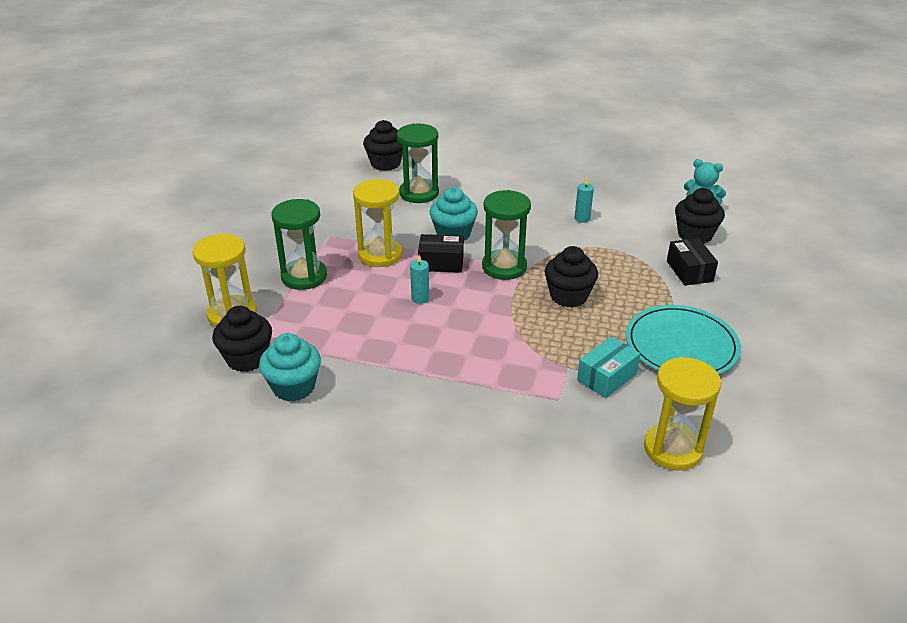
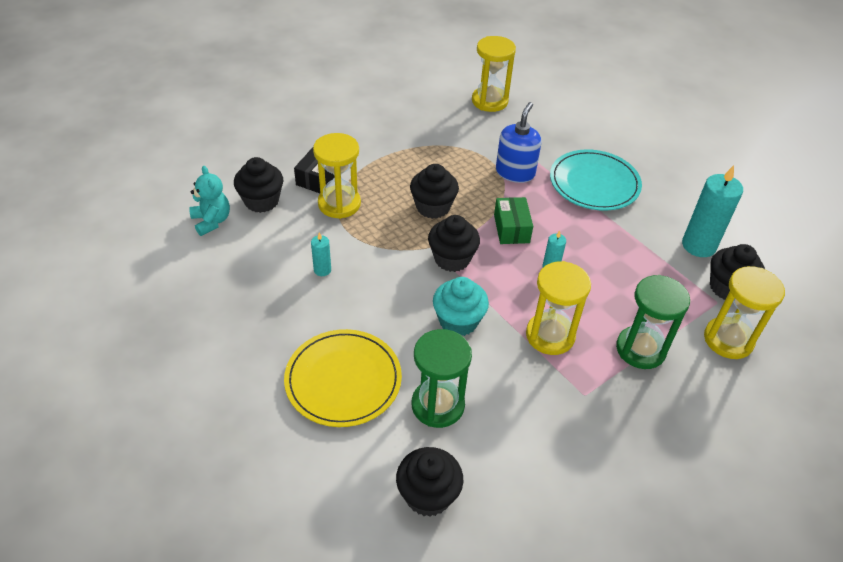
camera: 145 degrees left, 10 degrees up
turquoise cupcake [259,333,321,402] -> turquoise candle [682,165,743,257]
black box [418,234,464,273] -> none
green hourglass [482,190,531,280] -> black cupcake [428,215,480,272]
turquoise box [577,336,641,398] -> none
turquoise plate [626,305,741,375] -> turquoise plate moved to [550,149,642,211]
none -> yellow plate [284,329,402,427]
none -> yellow hourglass [313,133,361,219]
none -> green box [494,197,533,244]
none -> blue soap dispenser [496,102,542,183]

